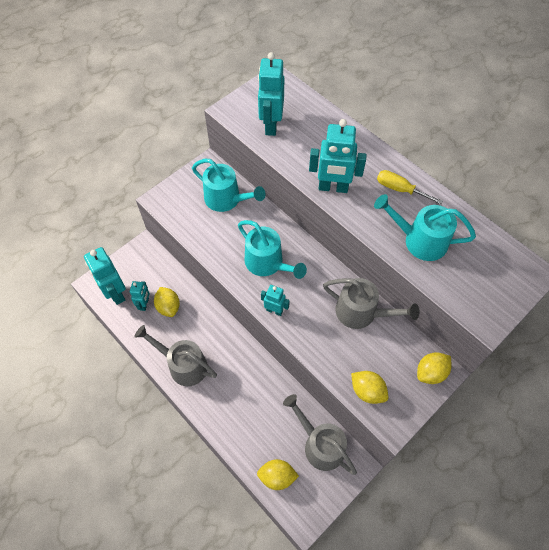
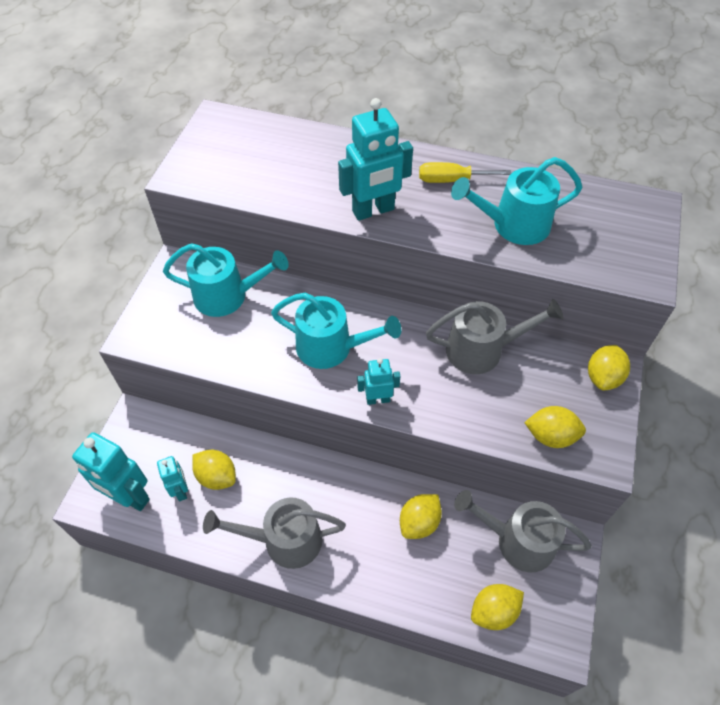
camera: 30 degrees left, 5 degrees down
turquoise robot [258,52,284,136] -> none
none -> yellow lemon [400,494,442,539]

